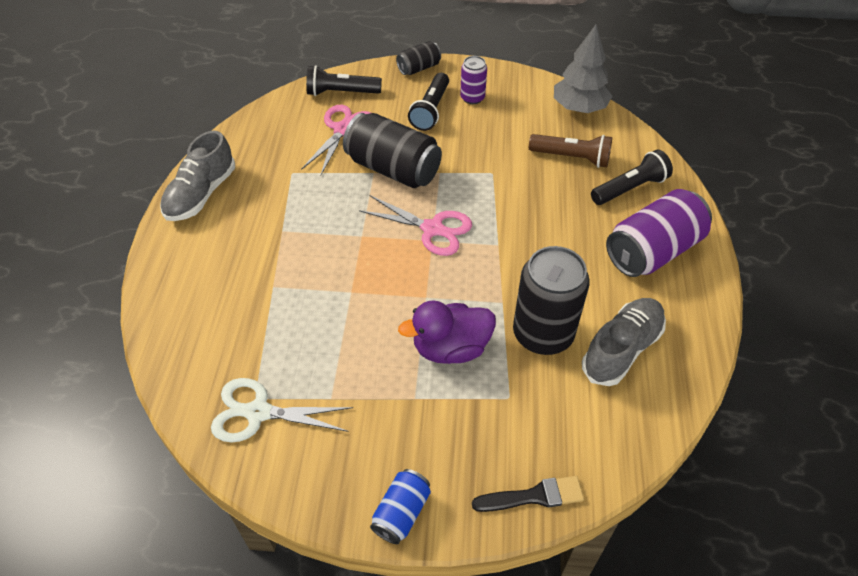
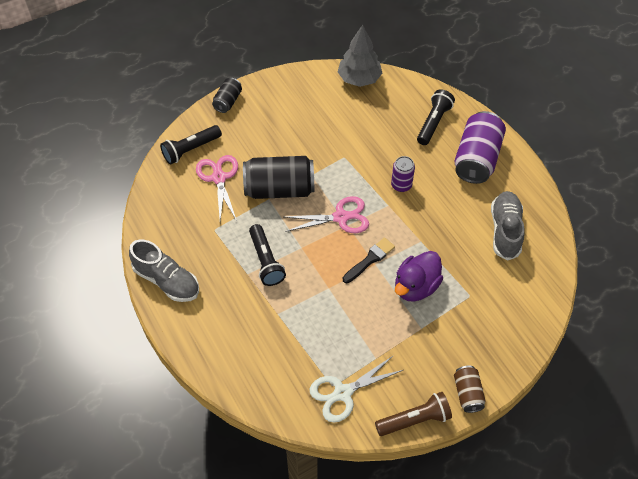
camera: 35 degrees left, 5 degrees up
grey shoe [160,131,235,221] -> grey shoe turned 45 degrees counterclockwise [129,240,199,302]
blue can [370,469,431,544] -> brown can [454,366,485,413]
black flashlight [408,73,449,131] -> black flashlight moved to [249,224,286,286]
purple can [460,56,487,104] -> purple can moved to [391,156,415,192]
black brush [472,476,584,512] -> black brush moved to [343,237,395,283]
black can [513,246,590,355] -> none
brown flashlight [529,134,612,168] -> brown flashlight moved to [375,392,452,436]

